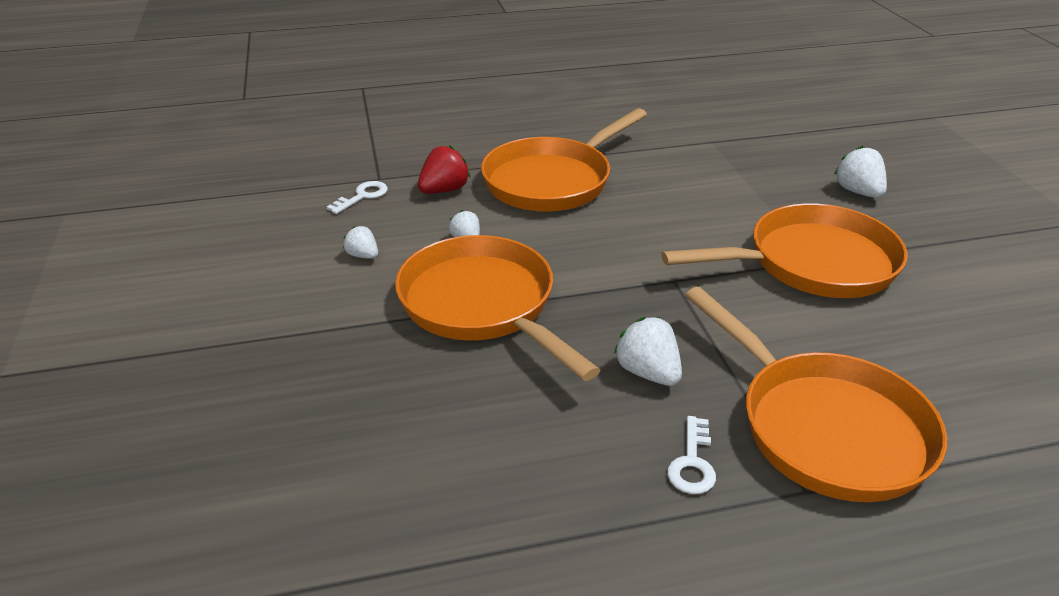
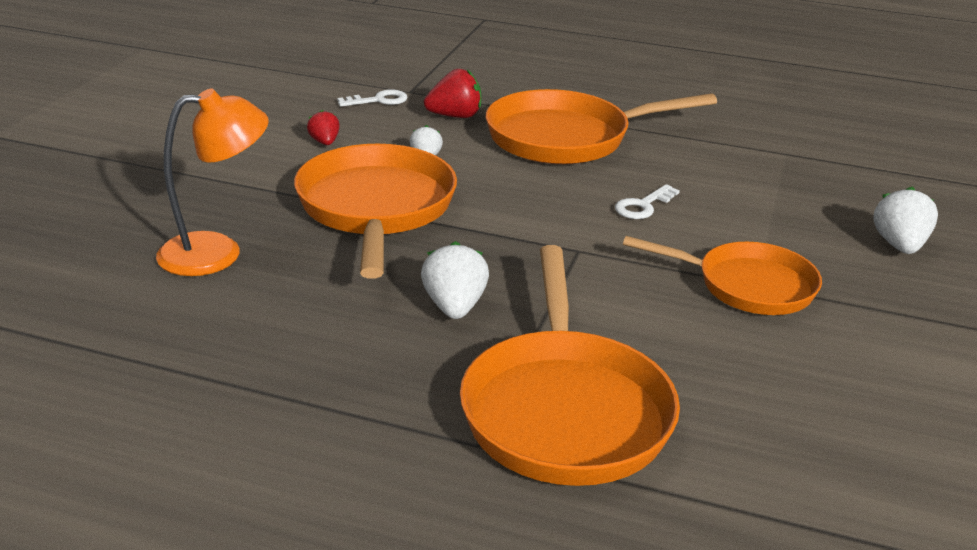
camera: 30 degrees right, 5 degrees down
white strawberry [343,226,378,259] -> red strawberry [307,110,340,145]
orange pan [661,203,908,298] -> orange pan [623,236,822,315], size x0.66
white key [667,416,716,494] -> white key moved to [615,184,680,219]
none -> orange lamp [156,88,269,276]

